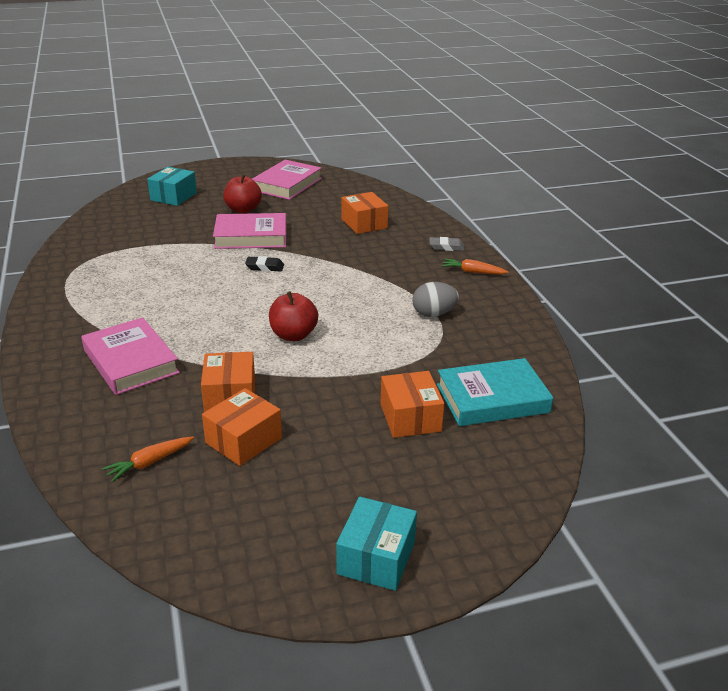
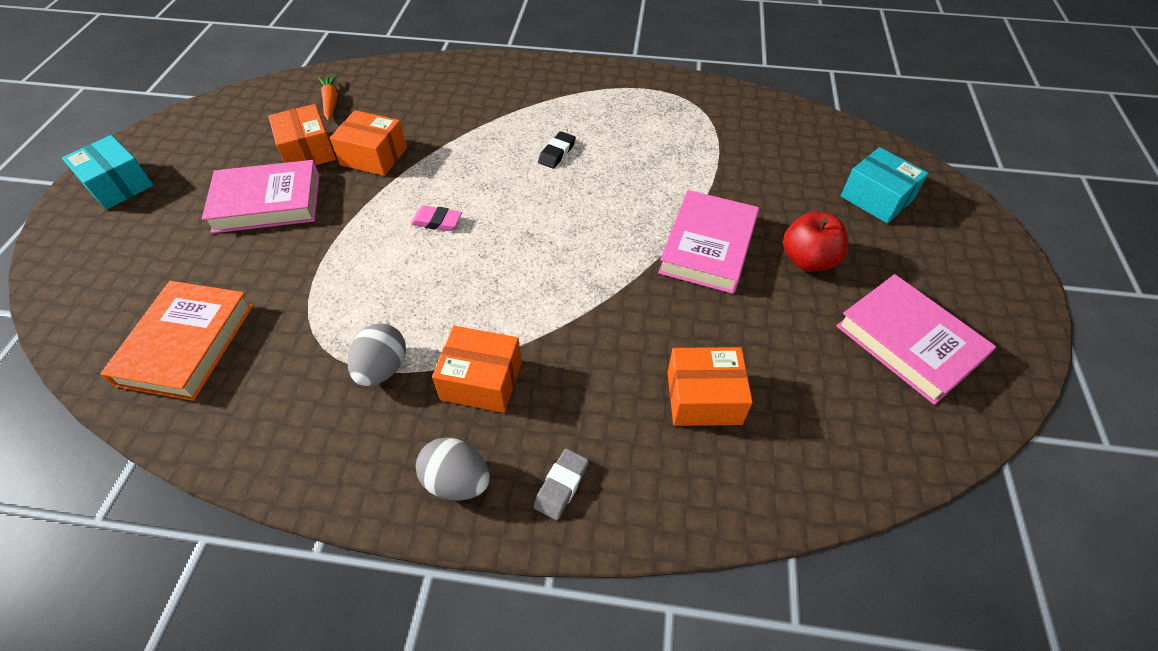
camera: 115 degrees right, 20 degrees up
pink book [81,317,180,395] -> pink book moved to [202,160,320,233]
black eraser [245,256,284,271] -> black eraser moved to [538,131,576,169]
red apple [269,291,318,341] -> pink eraser [411,206,462,231]
orange box [380,371,445,438] -> orange box moved to [432,326,522,413]
turquoise book [437,358,553,426] -> orange book [100,281,253,401]
orange carrot [441,259,508,274] -> grey egg [416,437,490,501]

